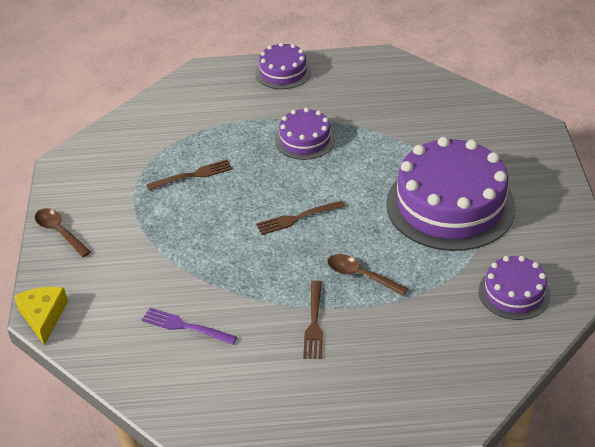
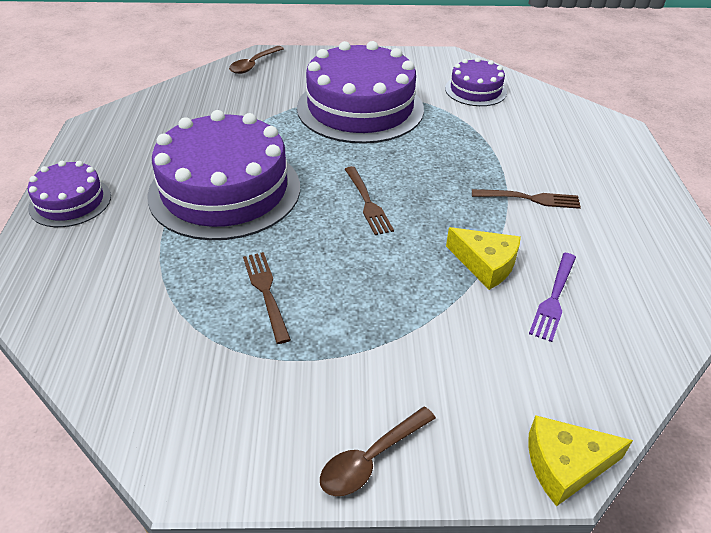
camera: 90 degrees left, 0 degrees up
purple cake [275,108,335,160] -> purple cake [147,110,300,240], size x1.97
brown spoon [327,254,408,296] -> brown spoon moved to [229,46,284,74]
none -> yellow cheese [446,227,521,290]

